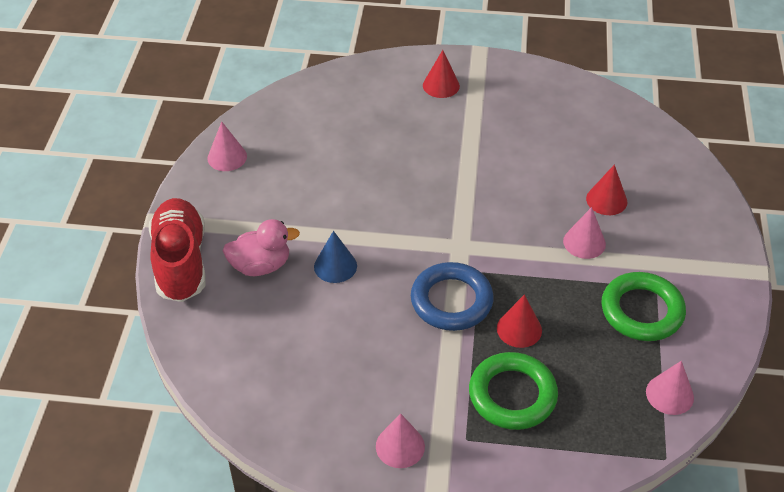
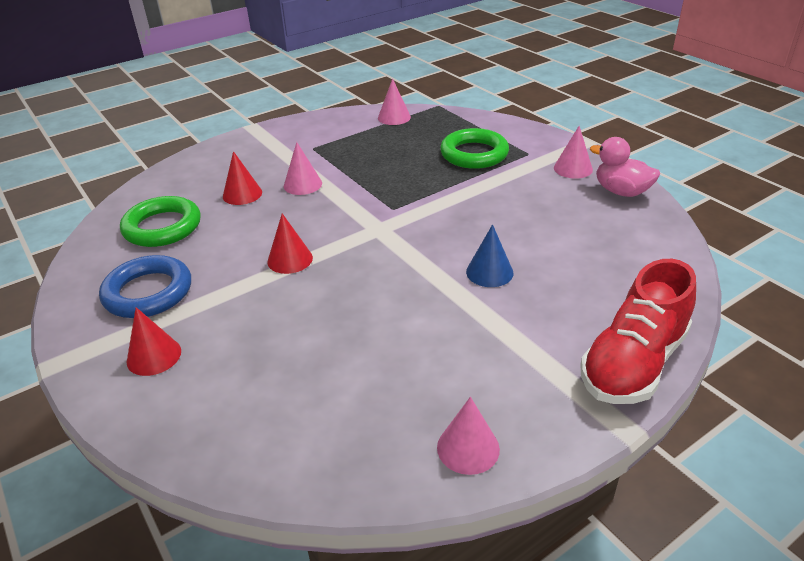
camera: 130 degrees left, 10 degrees down
pink duck [223,219,300,276] -> pink duck moved to [590,137,660,197]
blue ring [411,262,494,331] -> blue ring moved to [99,255,191,318]
red cone [497,294,542,348] -> red cone moved to [267,213,313,274]
green ring [602,272,686,341] -> green ring moved to [120,196,201,247]

